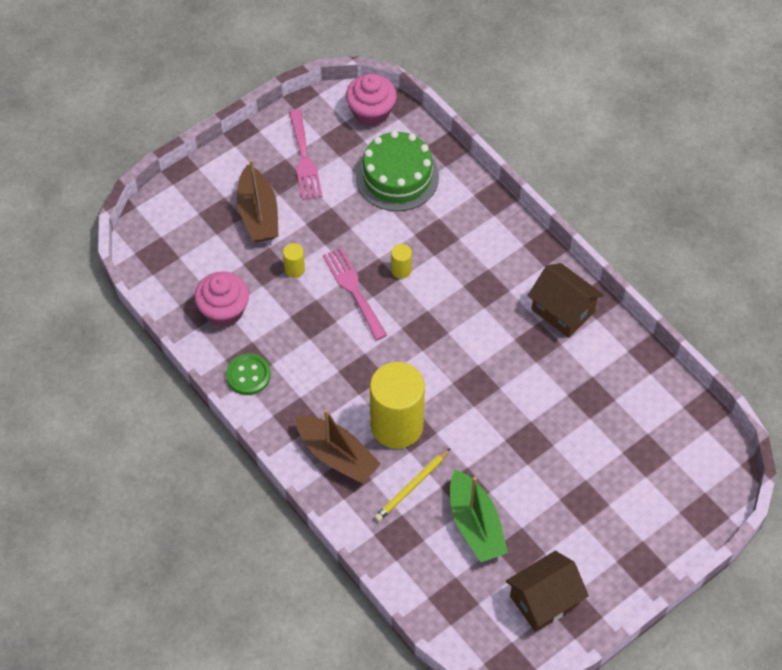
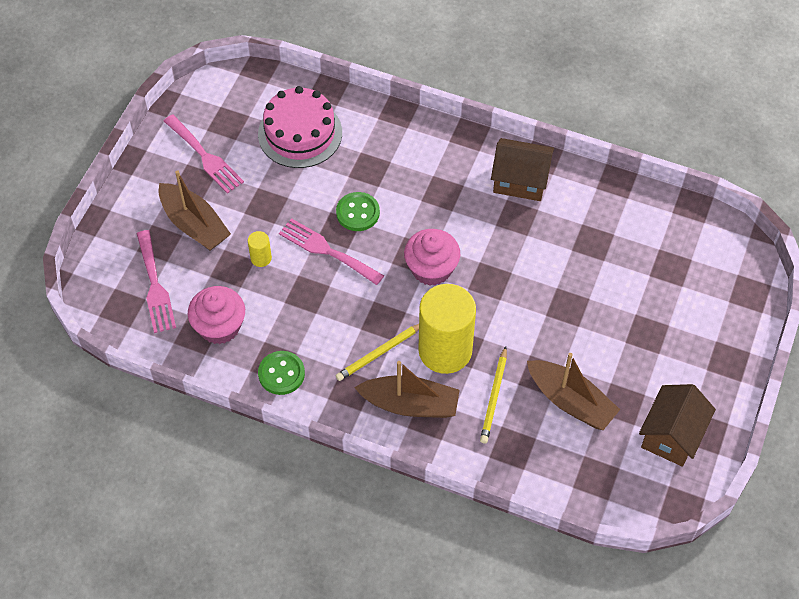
camera: 30 degrees left, 0 degrees up
pink cupcake [346,74,397,126] -> pink cupcake moved to [404,229,460,286]
green cake [356,131,439,211] -> pink cake [258,86,342,168]
yellow cylinder [391,244,412,279] -> green button [336,192,380,231]
green boat [450,469,508,562] -> brown boat [527,353,620,430]
none -> pink fork [137,230,176,333]
none -> yellow pencil [336,324,419,381]

